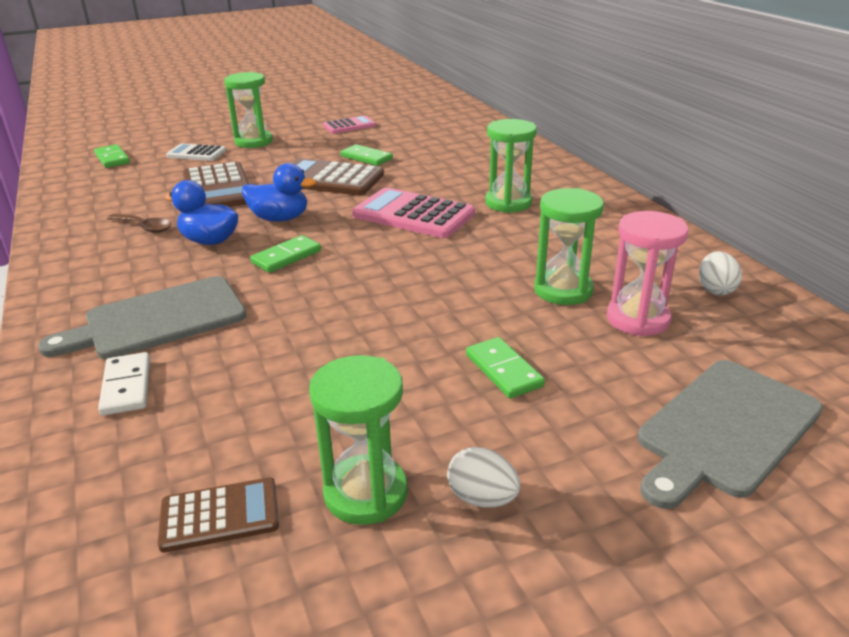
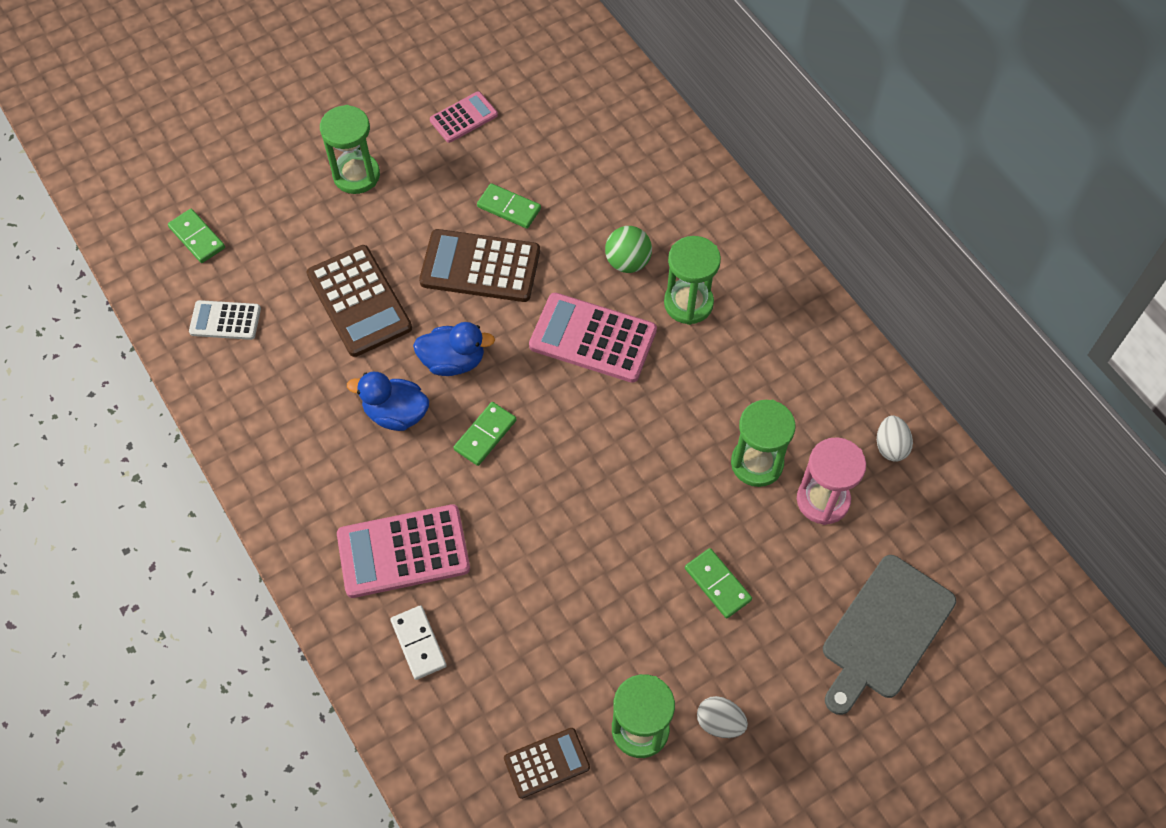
camera: 10 degrees left, 30 degrees up
grey cutting board [38,276,246,359] -> pink calculator [337,504,470,598]
brown spoon [107,214,172,233] -> none
white calculator [166,144,226,161] -> white calculator moved to [189,300,261,340]
none -> green ball [605,226,652,273]

